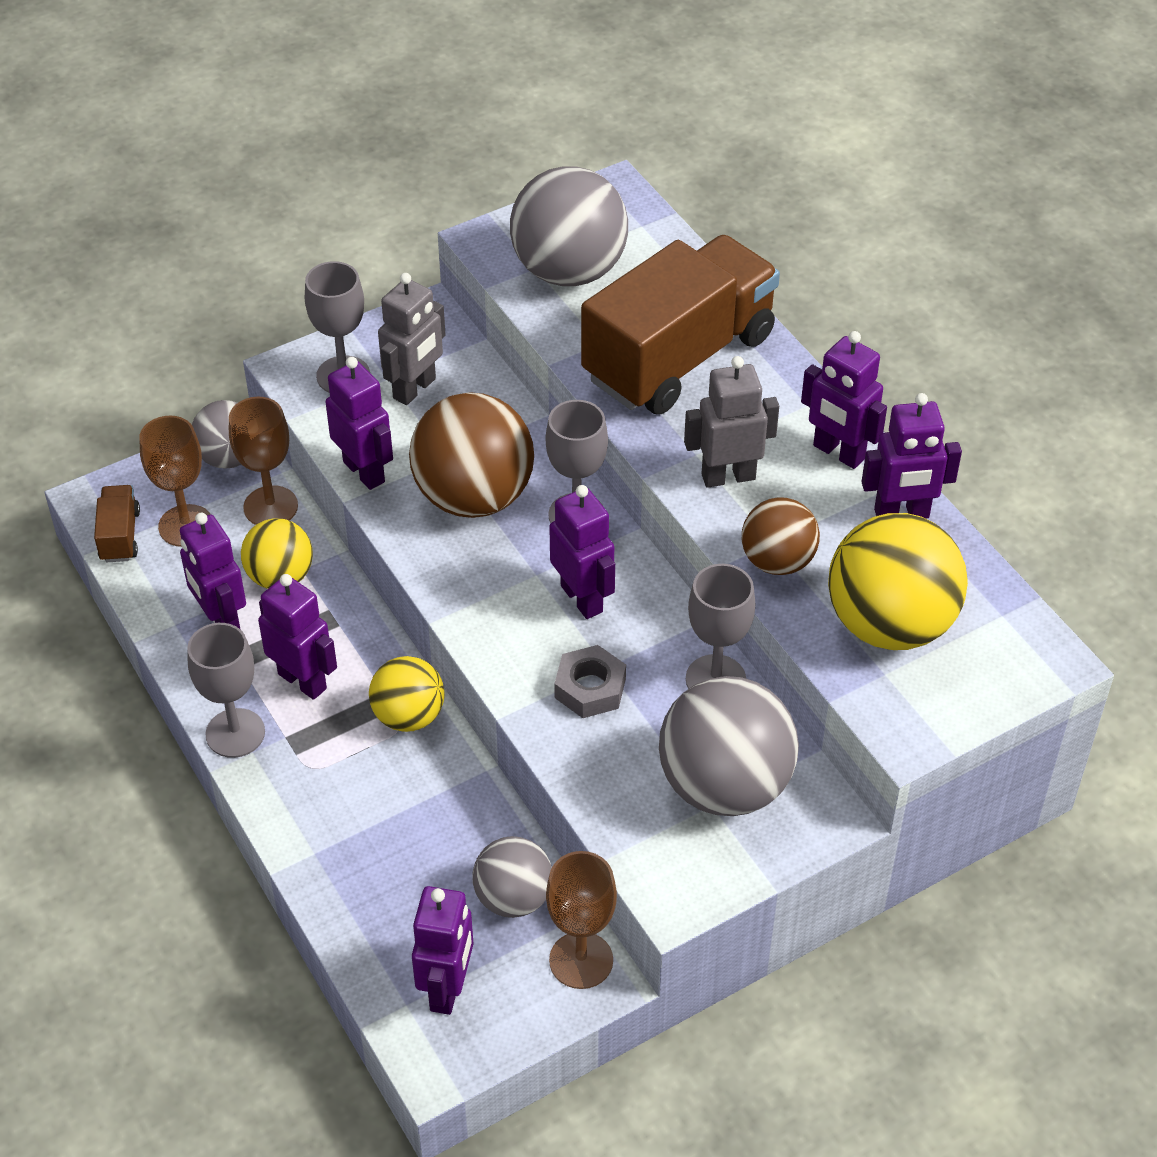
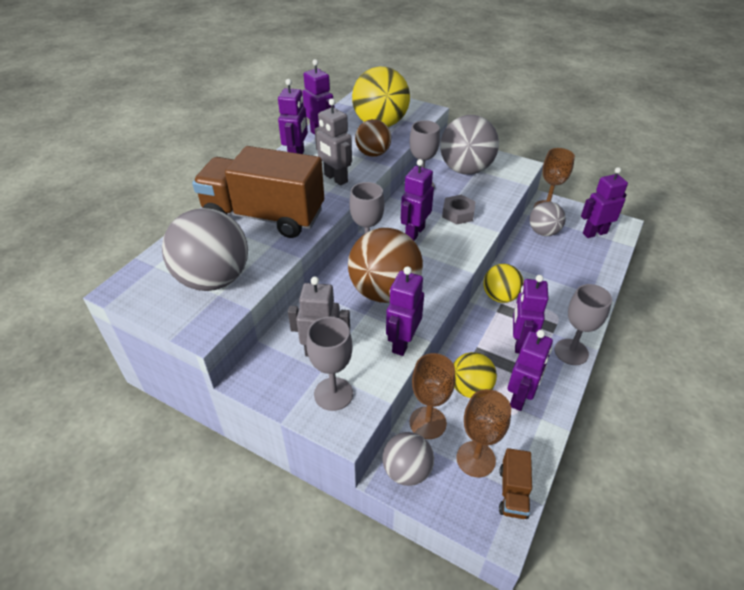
camera: 120 degrees left, 5 degrees down
brown truck [94,485,140,562] -> brown truck turned 45 degrees counterclockwise [499,448,532,519]

